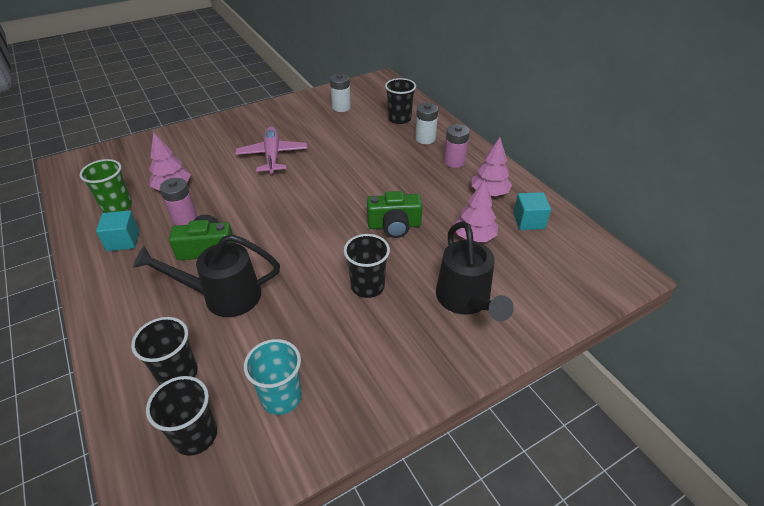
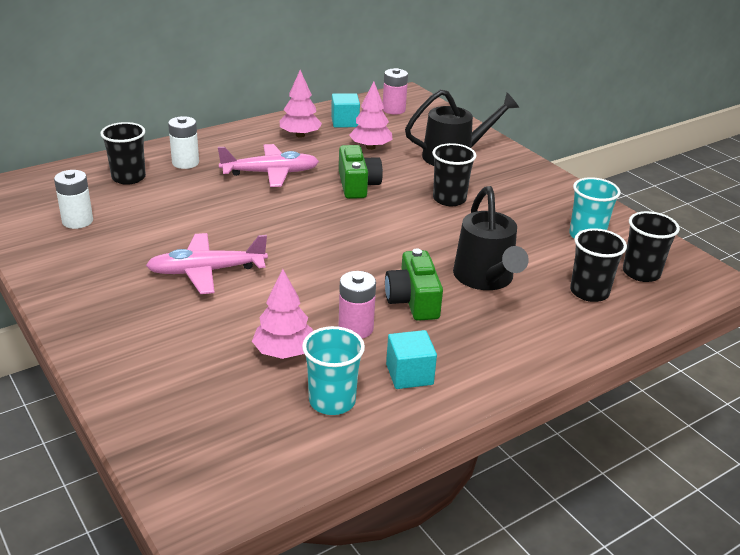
camera: 95 degrees left, 10 degrees down
green cup [79,159,132,213] -> turquoise cup [302,326,365,415]
pink battery [444,124,470,168] -> pink battery moved to [383,68,408,115]
none -> pink plane [218,144,319,187]

